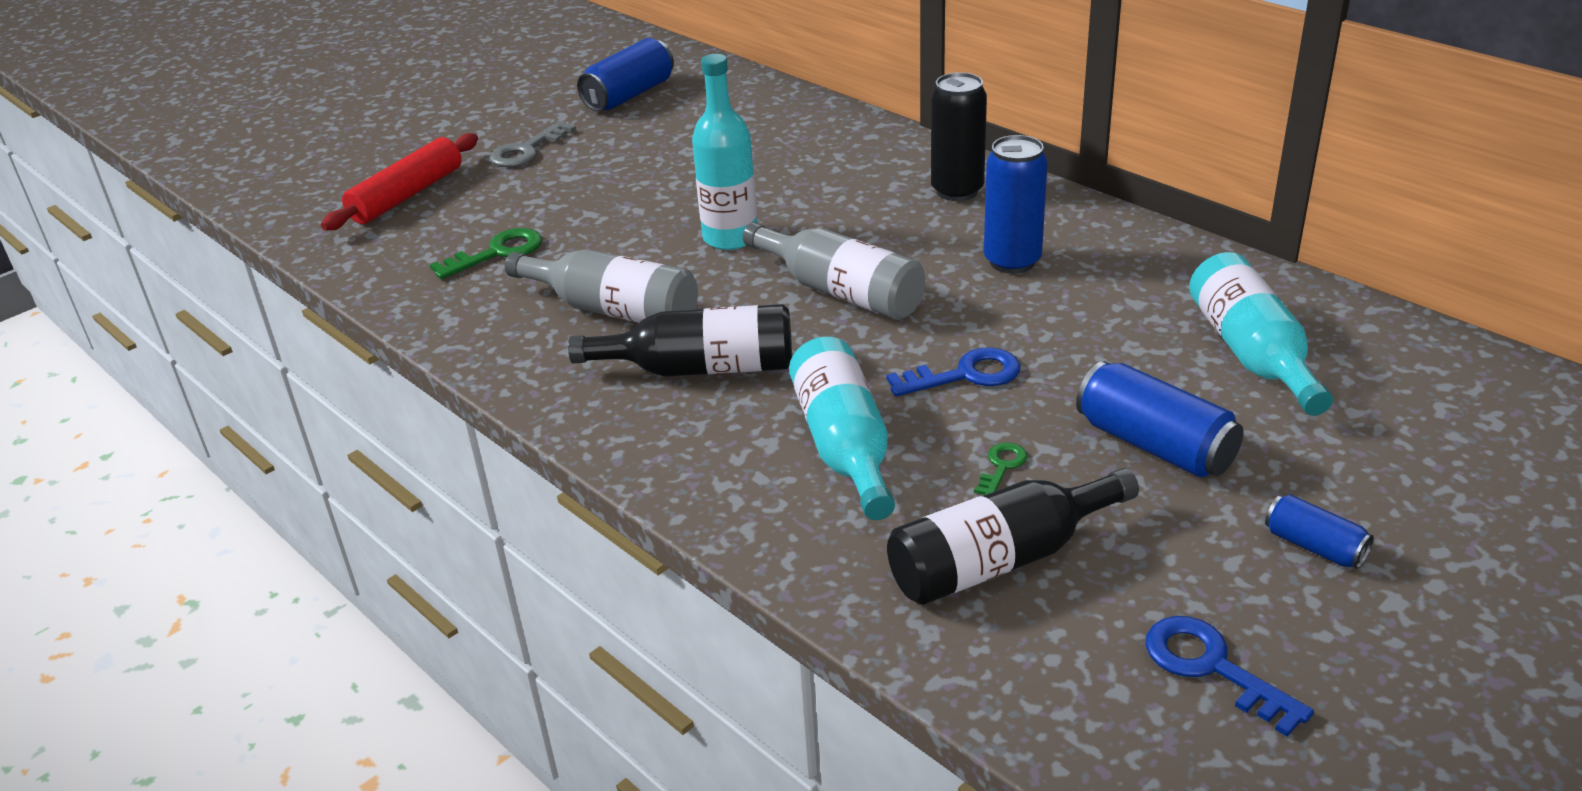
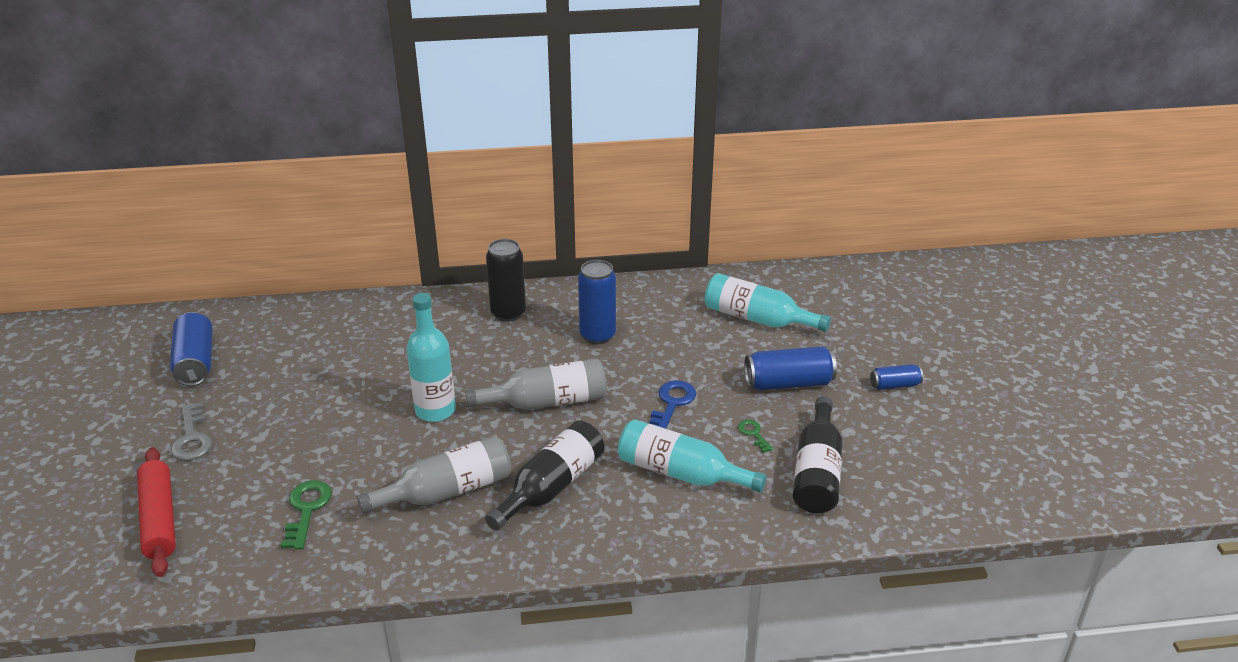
camera: 55 degrees left, 0 degrees up
blue key [1145,616,1314,737] -> none

